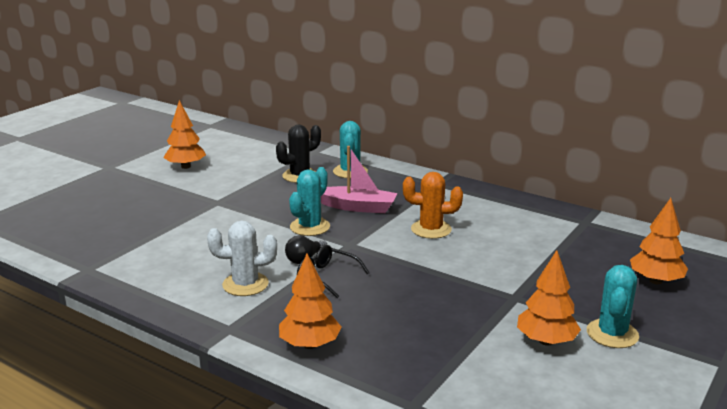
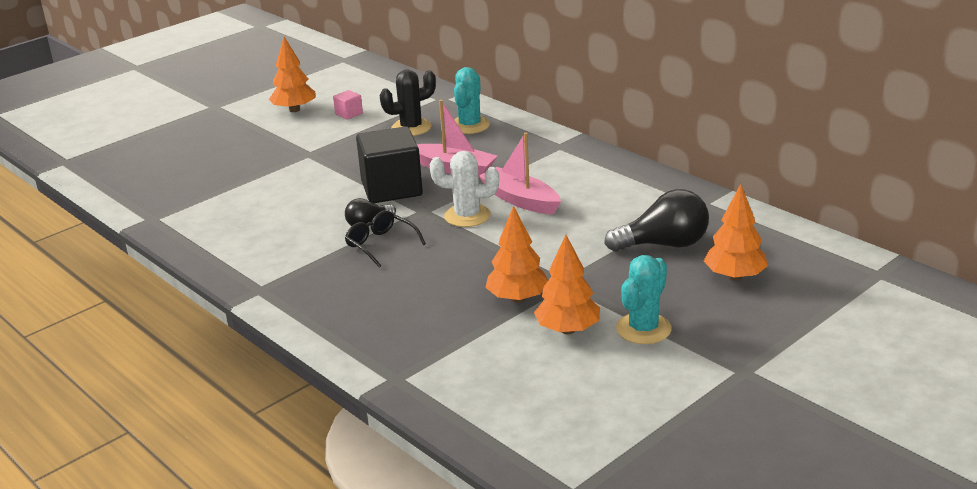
camera: 15 degrees right, 5 degrees up
white cactus [207,220,277,296] -> white cactus moved to [430,151,499,227]
orange tree [279,254,341,349] -> orange tree moved to [485,205,548,303]
turquoise cactus [289,167,330,236] -> black cube [356,126,423,203]
orange cactus [403,172,463,239] -> pink boat [479,133,561,214]
none -> pink cube [333,90,363,120]
none -> black light bulb [604,189,709,252]

